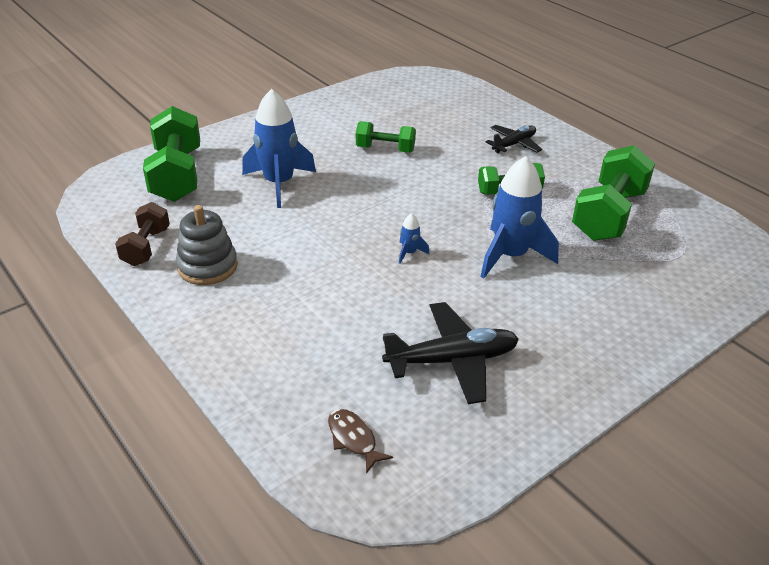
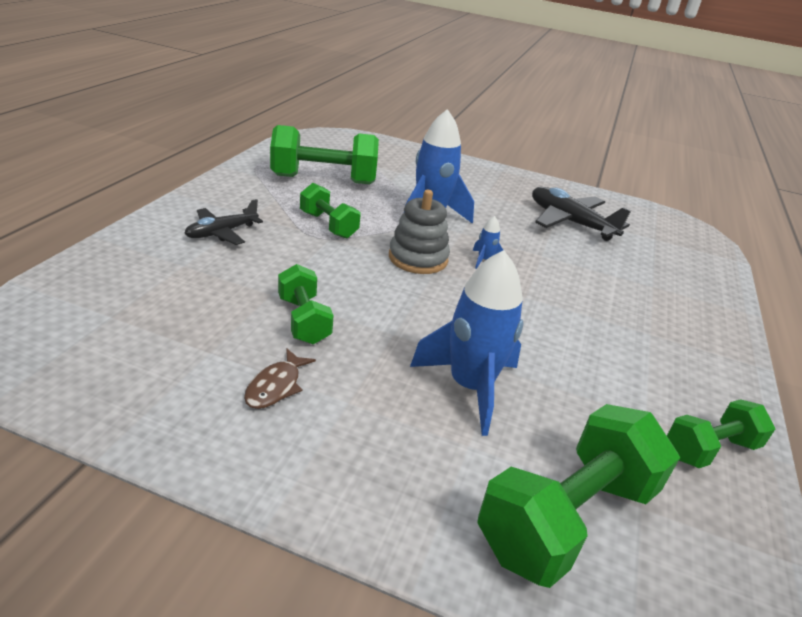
camera: 125 degrees left, 5 degrees down
brown dumbbell [115,202,170,266] -> green dumbbell [667,399,775,468]
grey stacking toy [176,205,238,285] -> grey stacking toy moved to [389,190,450,274]
brown fish [328,409,393,473] -> brown fish moved to [244,348,316,409]
black plane [486,125,542,153] -> black plane turned 60 degrees counterclockwise [184,199,263,245]

